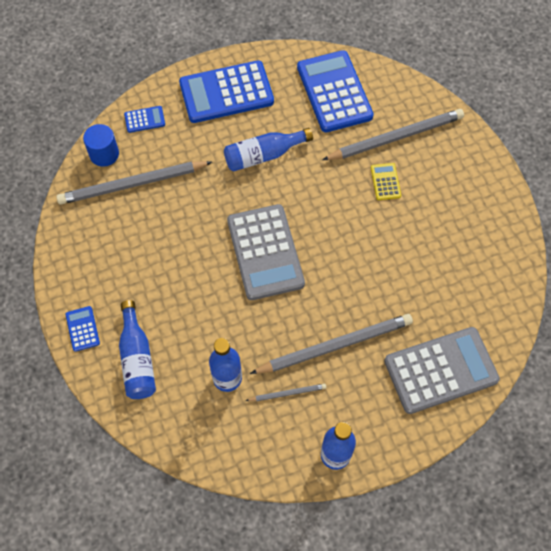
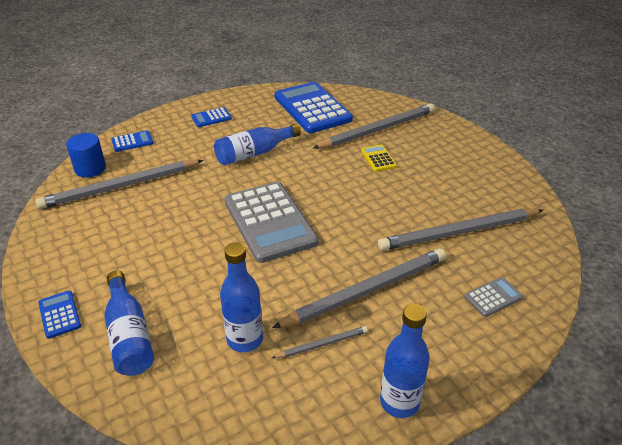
camera: 10 degrees left, 25 degrees down
blue calculator [179,60,274,123] -> blue calculator [191,107,232,127], size x0.44
grey calculator [384,327,500,414] -> grey calculator [464,277,524,317], size x0.44
none -> grey pencil [378,209,543,251]

